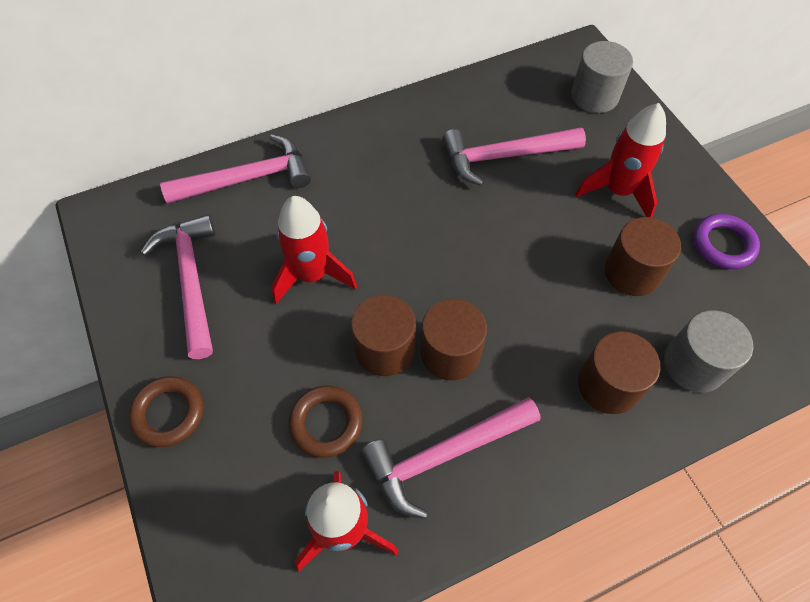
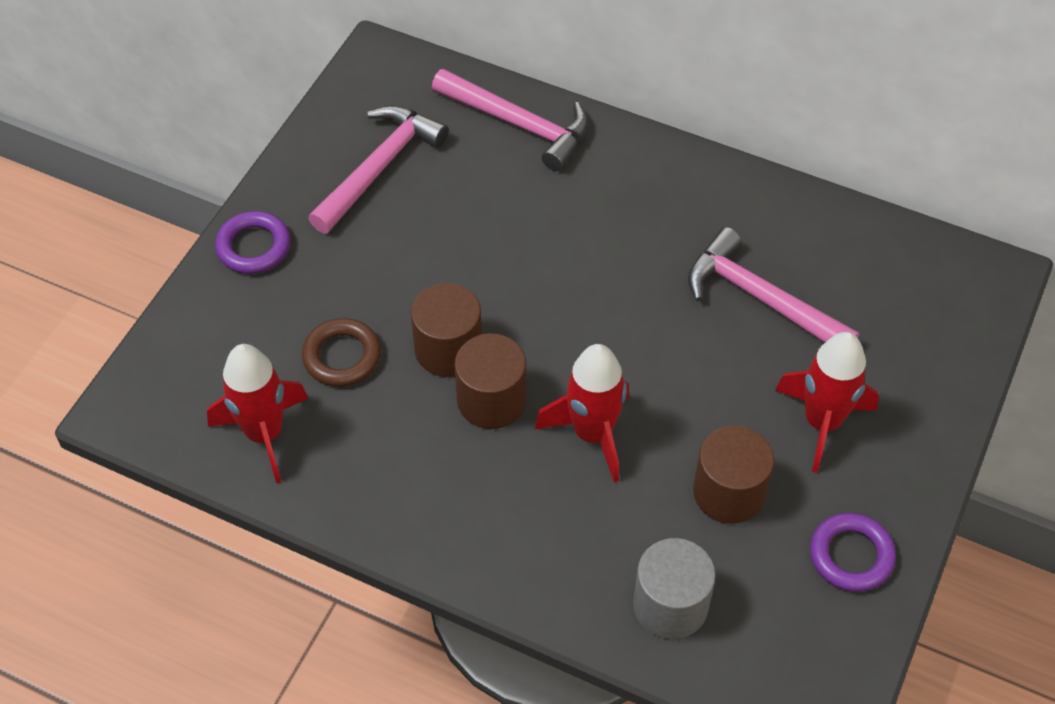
camera: 50 degrees right, 5 degrees down
brown ring [128,376,203,447] -> purple ring [215,211,291,274]
red rocket [272,196,357,304] -> red rocket moved to [535,344,629,483]
pink hammer [361,397,540,519] -> none
grey cylinder [571,41,633,113] -> none
brown cylinder [578,331,660,414] -> none

